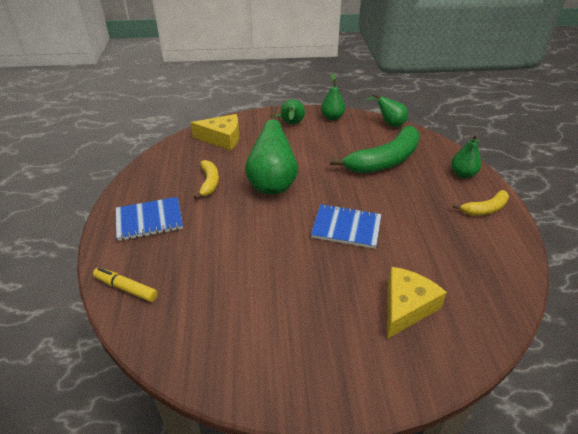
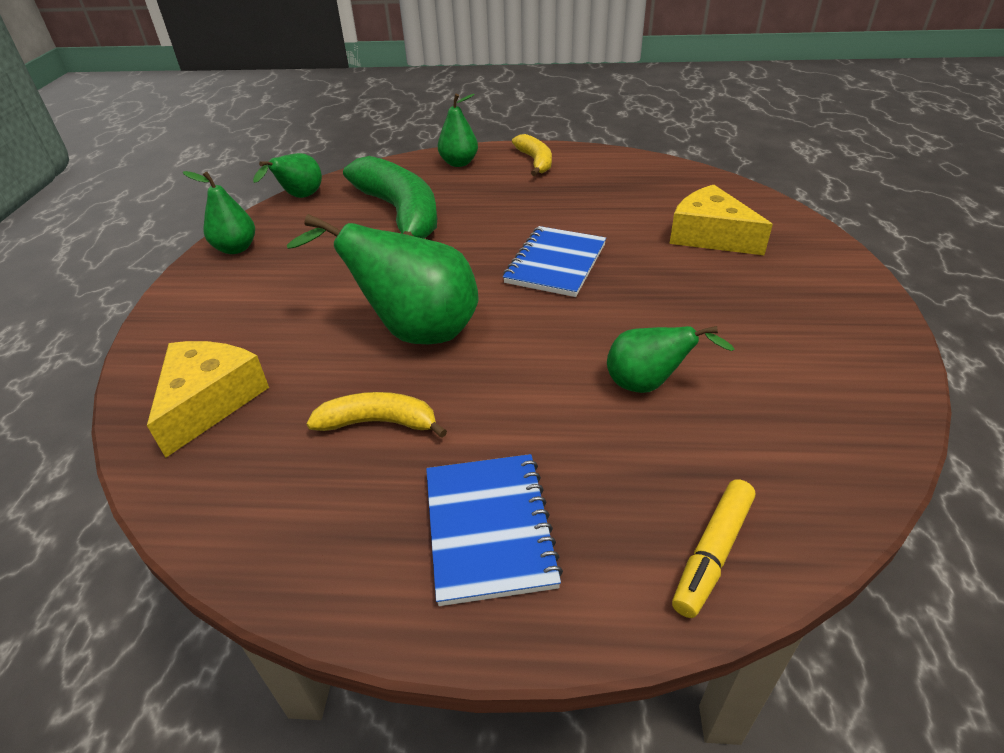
camera: 80 degrees left, 0 degrees up
green pear [281,99,305,124] -> green pear moved to [607,326,735,393]

